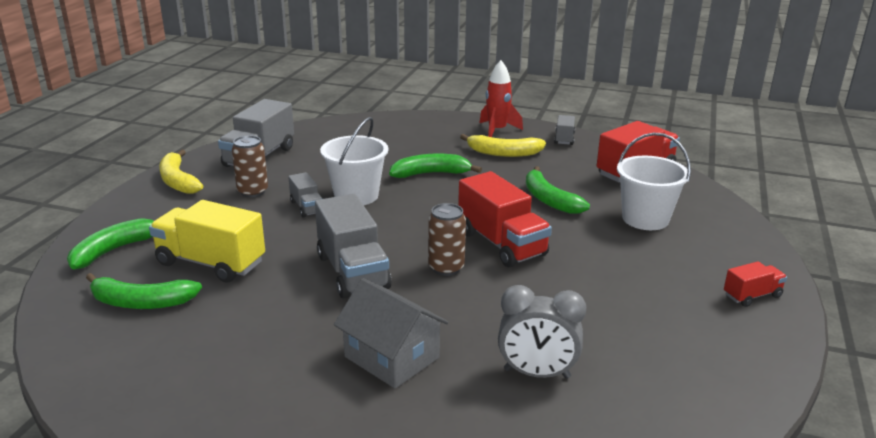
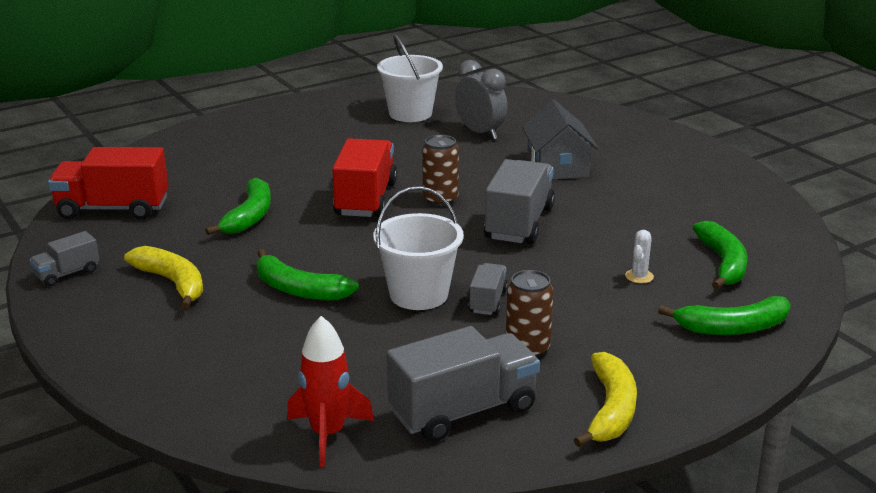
camera: 140 degrees left, 0 degrees up
green banana [86,273,202,309] -> green banana turned 45 degrees clockwise [693,221,748,289]
yellow truck [149,200,265,283] -> white cactus [625,230,654,283]
red rocket [480,60,523,137] -> red rocket moved to [287,316,374,468]
white bucket [617,133,691,230] -> white bucket moved to [377,34,443,122]
red truck [724,261,787,307] -> none

